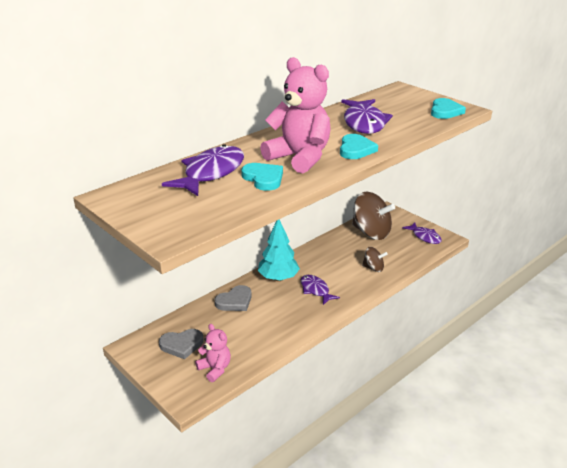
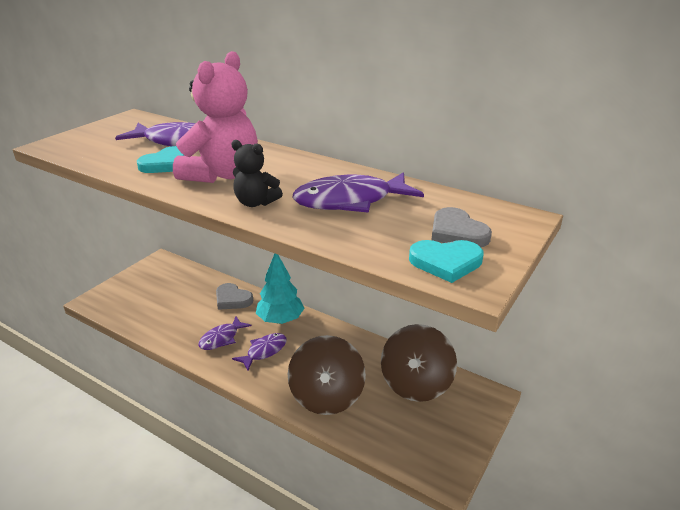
camera: 75 degrees right, 0 degrees up
grey heart [159,329,204,359] -> grey heart moved to [432,207,492,247]
pink teddy bear [195,324,231,382] -> none
turquoise heart [340,134,378,159] -> black teddy bear [231,140,283,207]
brown spinning top [362,247,388,272] -> brown spinning top [288,335,366,415], size x1.99
purple fish [402,222,442,244] -> purple fish moved to [199,317,252,350]

